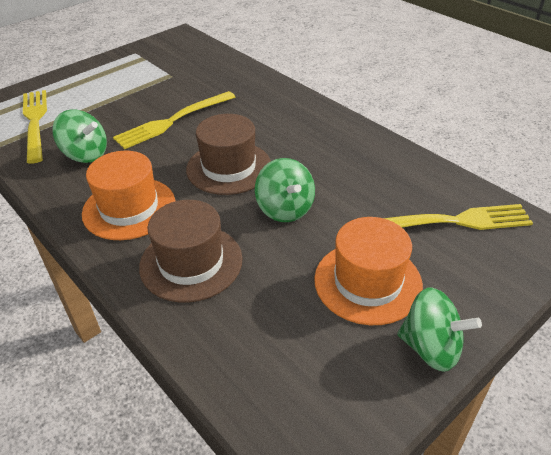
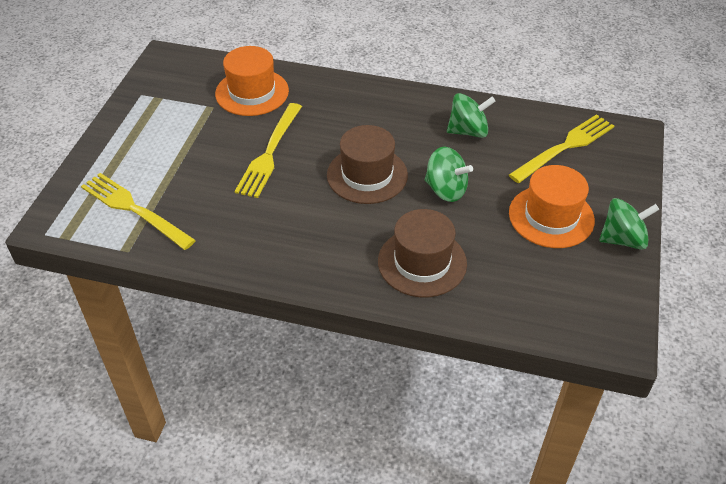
camera: 35 degrees left, 5 degrees up
green spinning top [52,110,107,163] -> green spinning top moved to [447,93,496,138]
orange hat [82,151,175,240] -> orange hat moved to [215,46,289,116]

